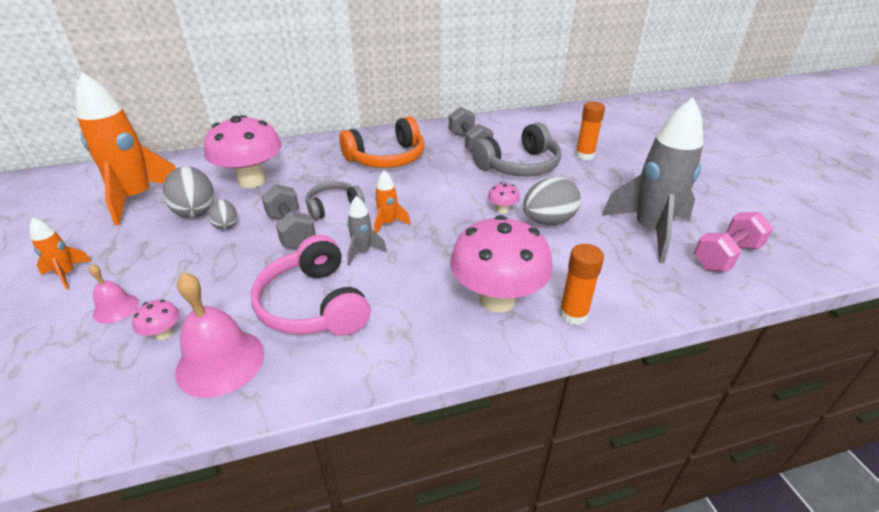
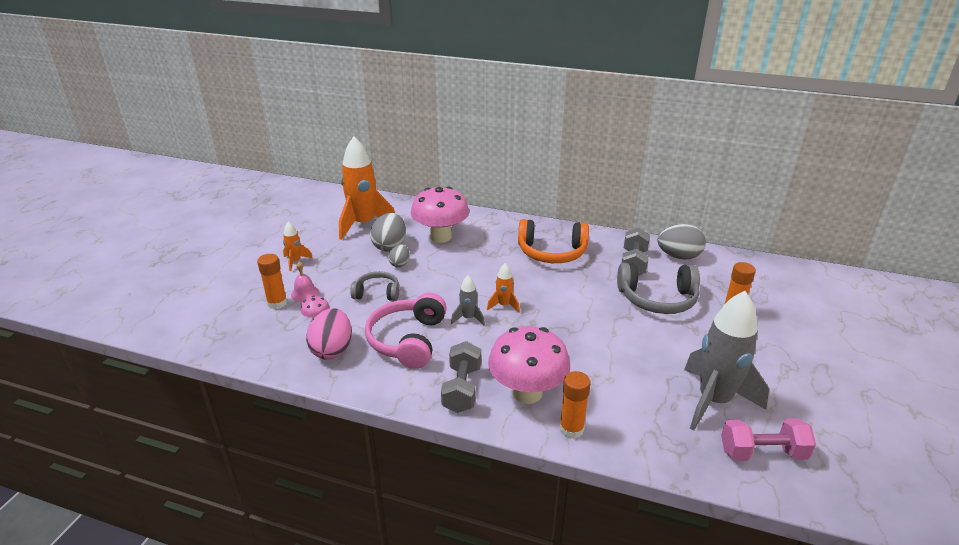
camera: 35 degrees right, 5 degrees down
pink bell [175,272,264,398] -> pink egg [306,308,352,359]
grey dumbbell [261,184,316,249] -> grey dumbbell moved to [441,341,481,413]
grey headphones [306,181,365,220] -> grey headphones moved to [350,271,399,301]
pink mushroom [488,182,520,214] -> none
grey egg [523,177,581,225] -> grey egg moved to [657,224,706,260]
none -> orange glue stick [257,254,287,309]

